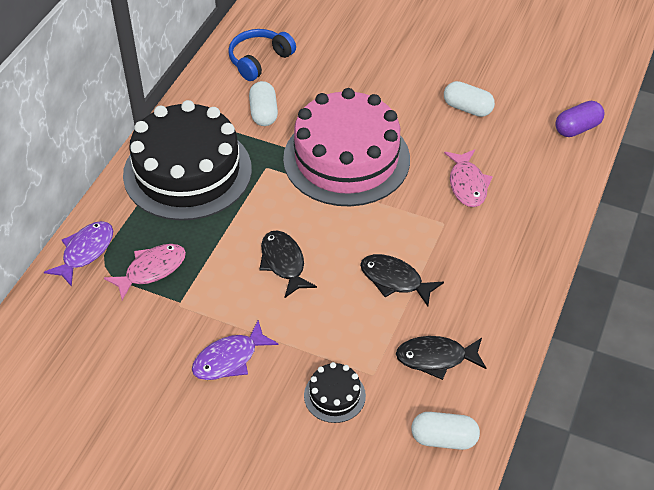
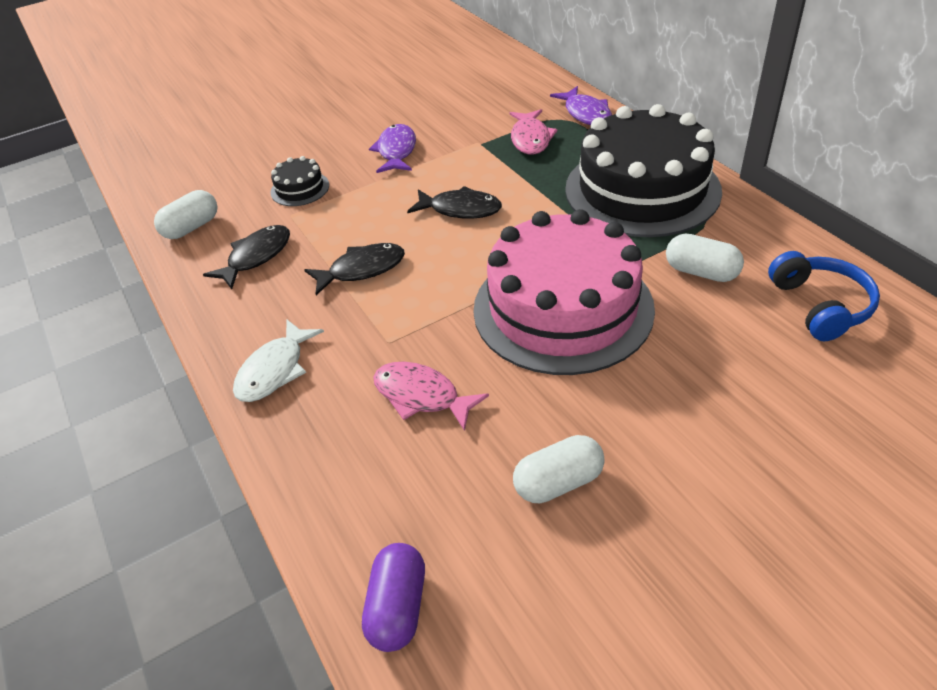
camera: 130 degrees right, 5 degrees down
none -> white fish [233,319,324,402]

